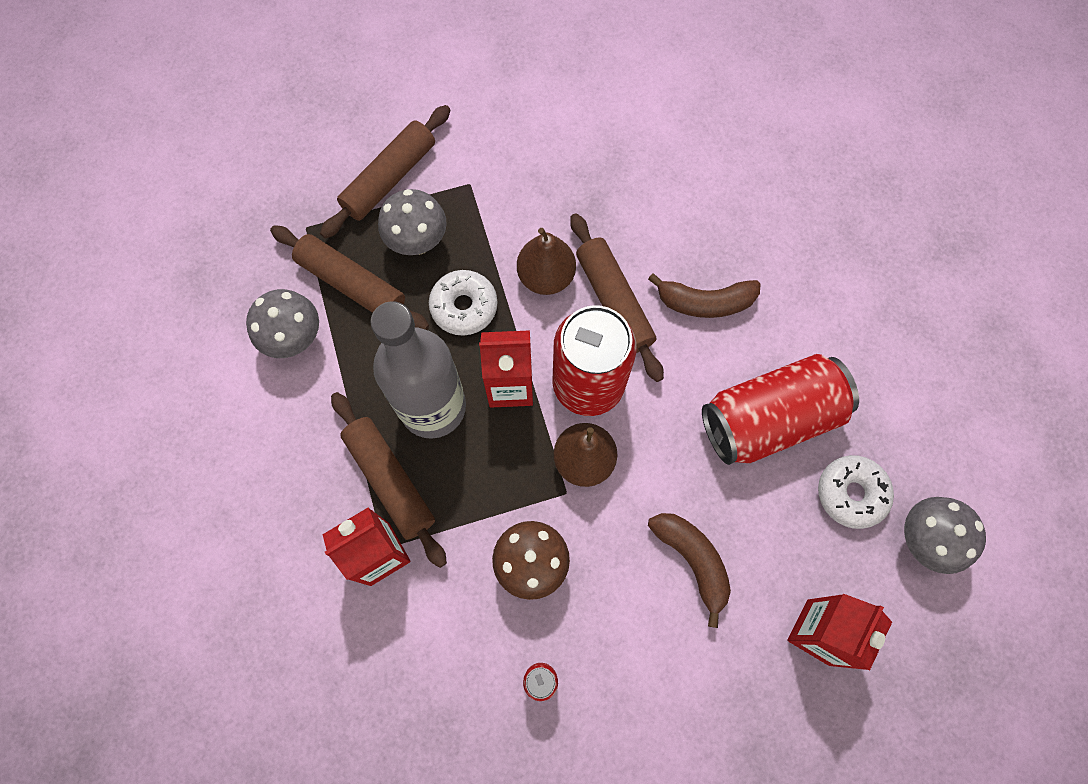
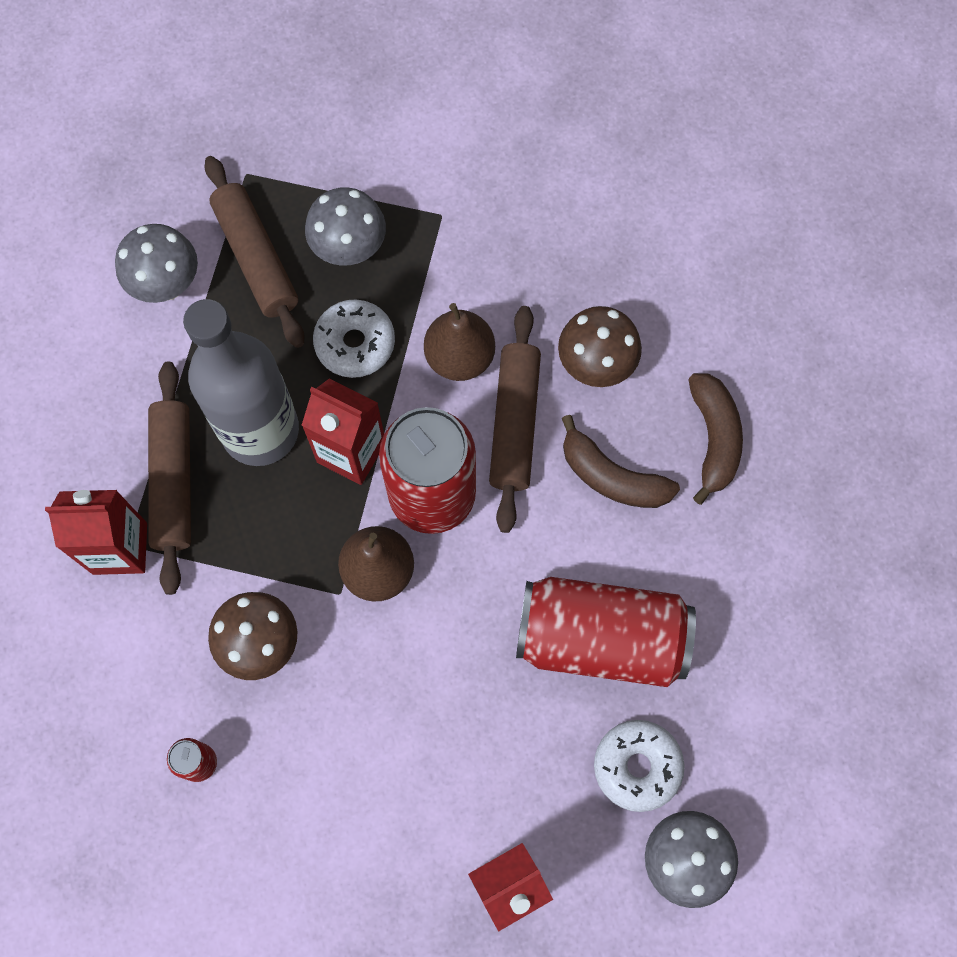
camera: 30 degrees right, 0 degrees up
brown rolling pin [320,105,450,239] -> none
brown banana [648,513,731,628] -> brown banana moved to [688,373,743,505]
none -> brown mushroom [558,306,642,387]

